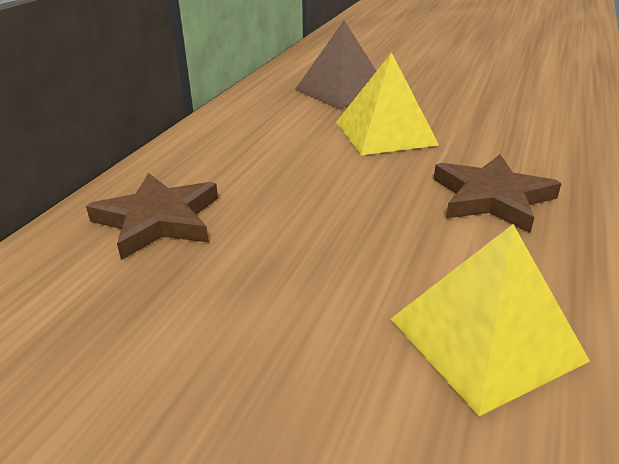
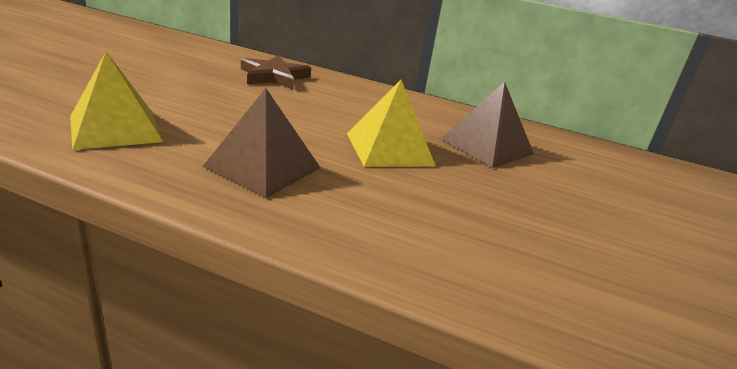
camera: 85 degrees right, 5 degrees down
brown star [434,154,562,233] -> brown pyramid [202,88,321,198]

